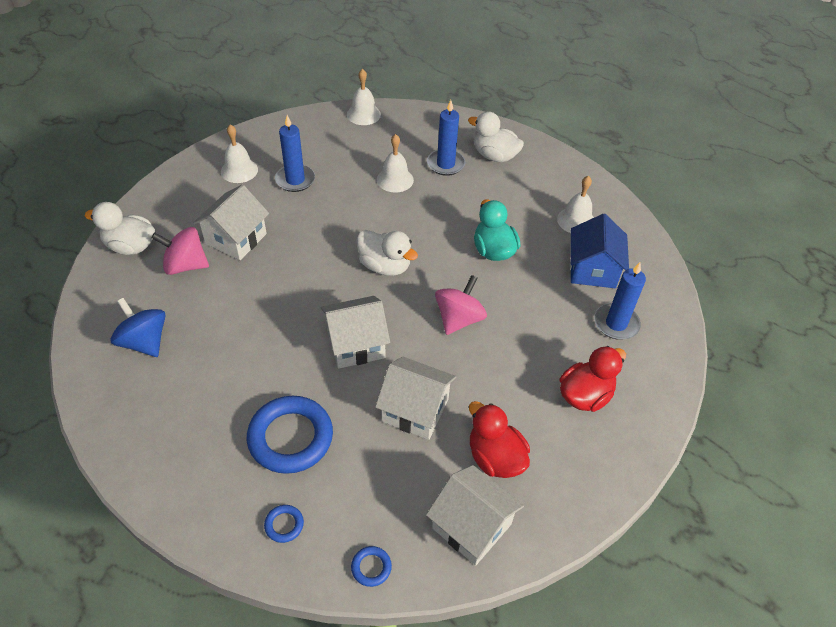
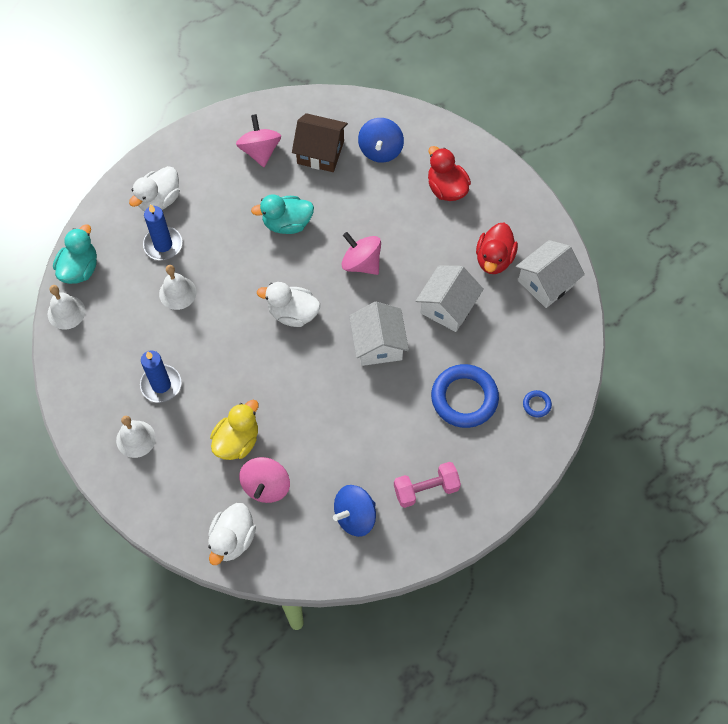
camera: 80 degrees left, 15 degrees up
white house [193,185,269,260] -> yellow duck [210,400,259,460]
blue ring [351,546,392,587] -> none
white duck [357,230,418,276] -> white duck turned 120 degrees counterclockwise [257,282,320,327]
red duck [469,401,530,478] -> red duck turned 45 degrees counterclockwise [476,223,518,274]
white bell [557,176,594,233] -> pink spinning top [236,114,281,167]
blue house [570,214,629,288] -> brown house [292,113,348,172]
blue candle [594,262,646,340] -> blue spinning top [358,118,404,163]
none -> turquoise duck [53,224,97,284]
none -> pink dumbbell [394,462,461,508]

